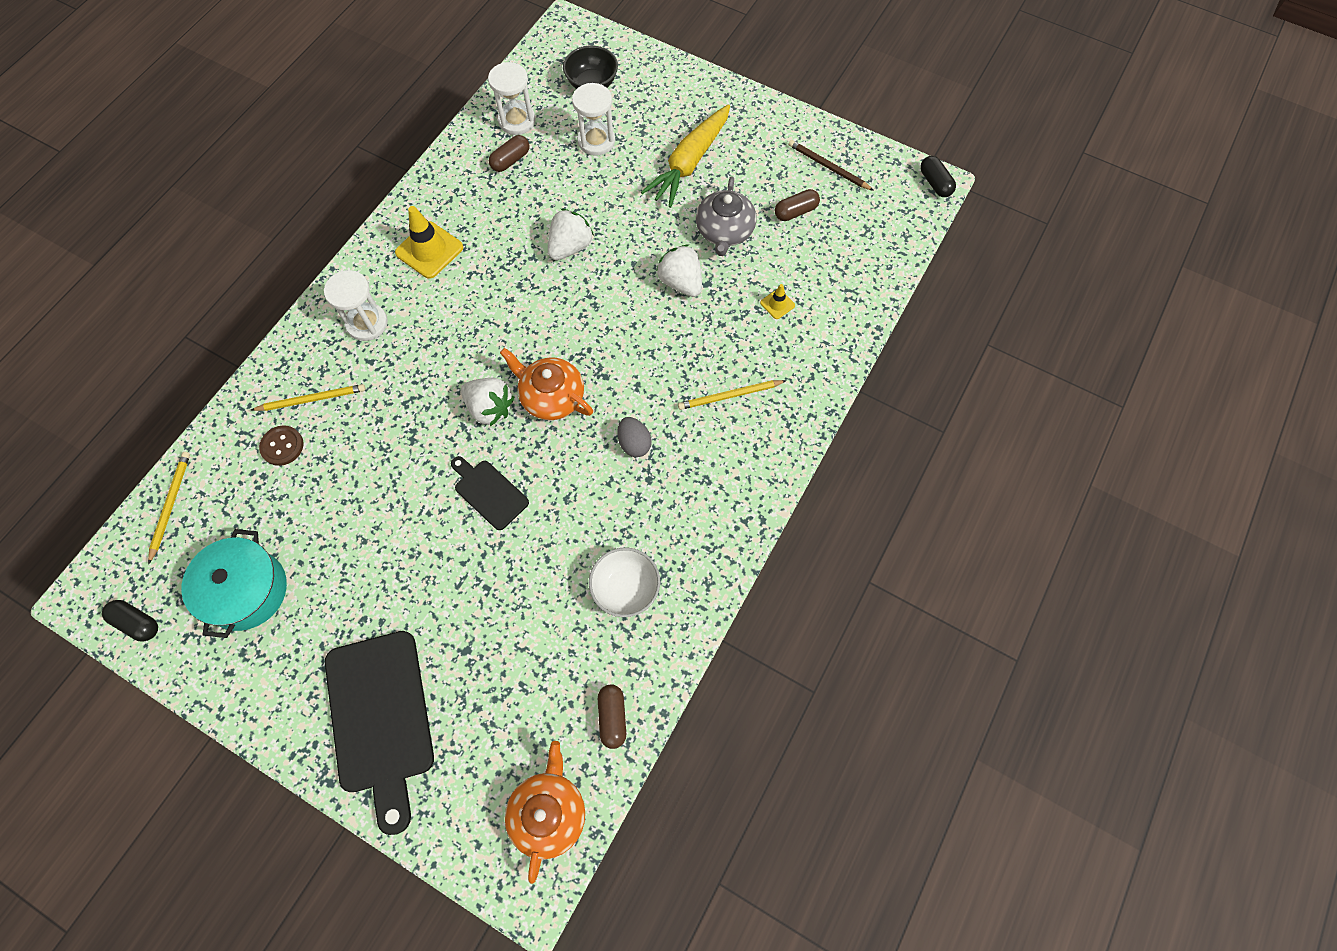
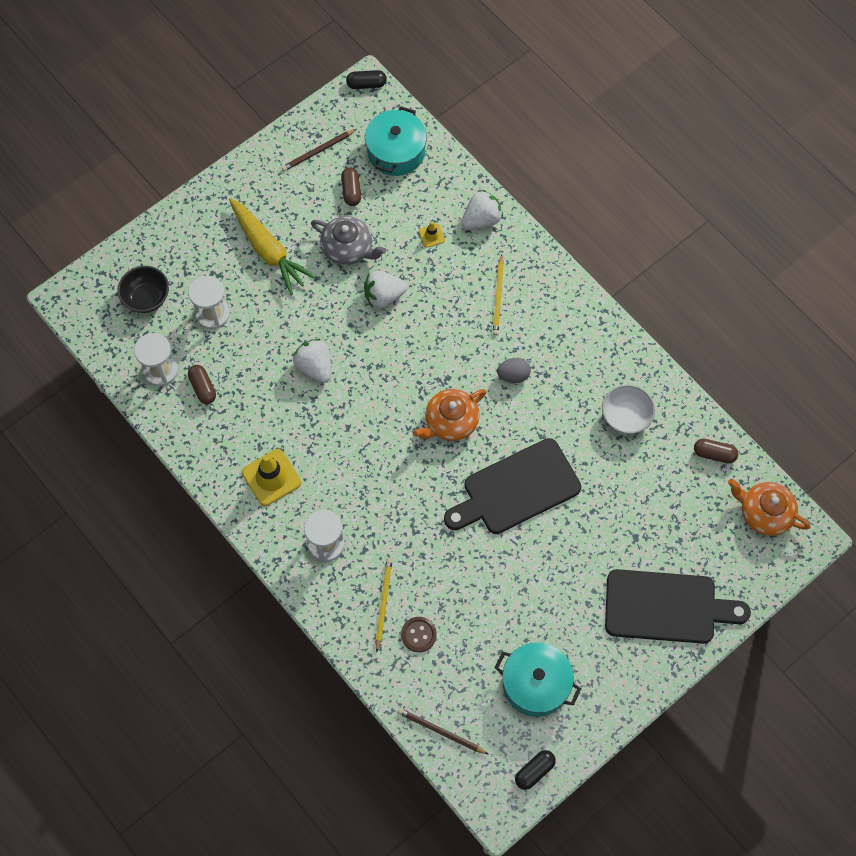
camera: 70 degrees left, 0 degrees up
yellow pencil [148,452,190,564] -> brown pencil [397,708,488,754]
black cutting board [451,456,529,530] -> black cutting board [444,438,581,534], size x1.90
white strawberry [461,378,514,426] -> white strawberry moved to [462,190,503,230]
none -> turquoise pot [365,106,427,176]

